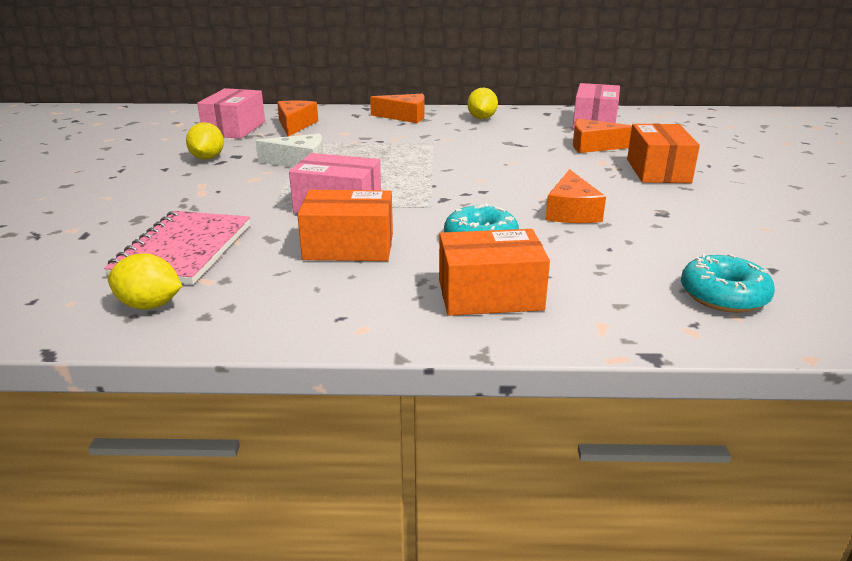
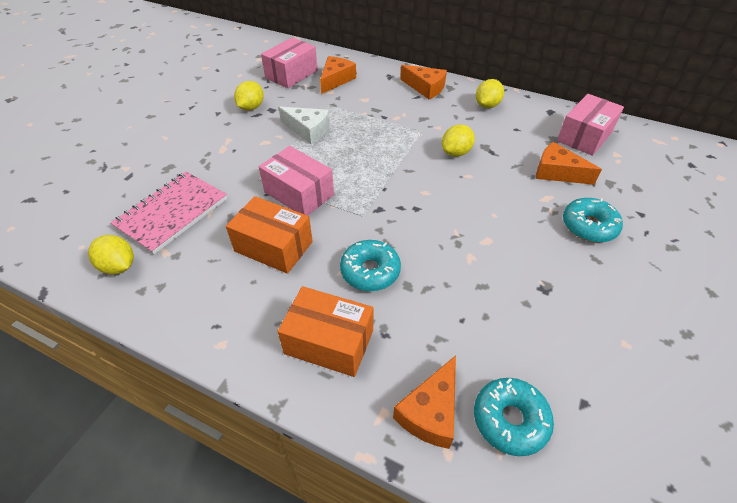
camera: 25 degrees right, 20 degrees up
orange cheese [546,169,606,223] -> orange cheese moved to [393,355,456,449]
orange box [627,123,700,183] -> turquoise donut [563,198,623,243]
none -> yellow lemon [442,125,475,157]

